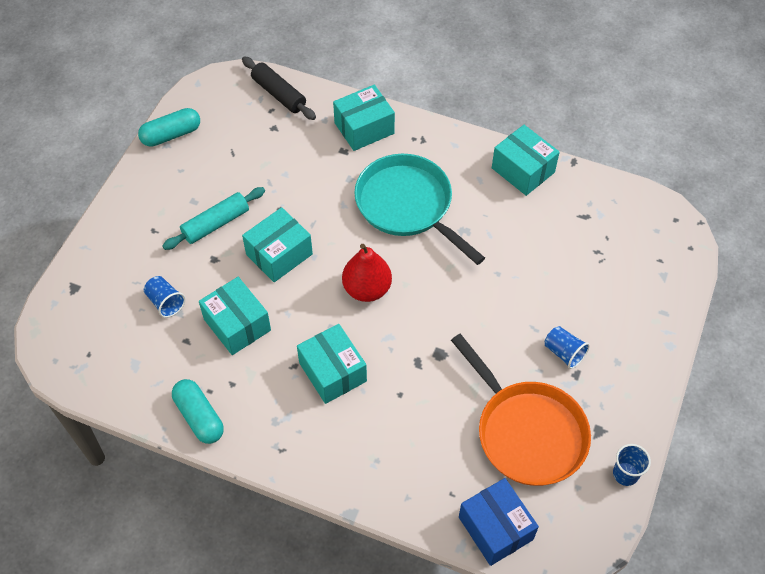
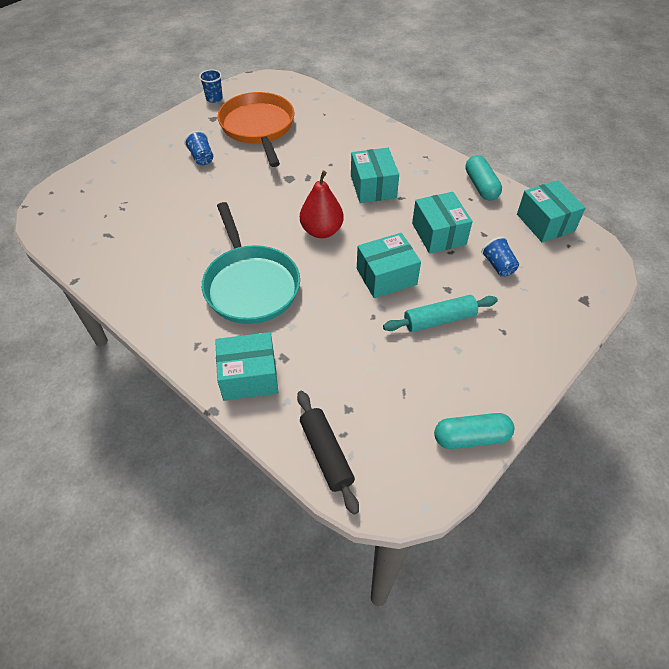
camera: 160 degrees left, 5 degrees down
blue box [459,478,539,566] -> none
turquoise box [492,125,560,196] -> turquoise box moved to [517,180,585,243]

